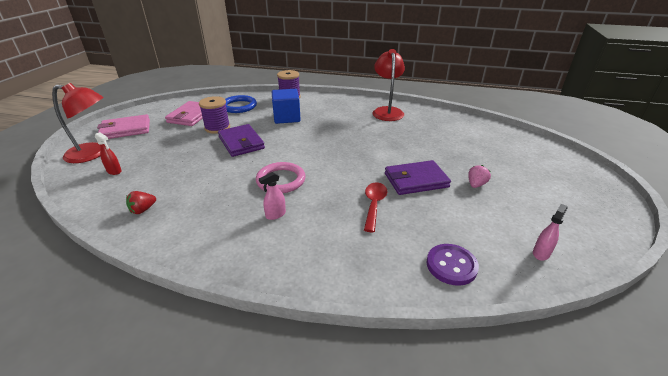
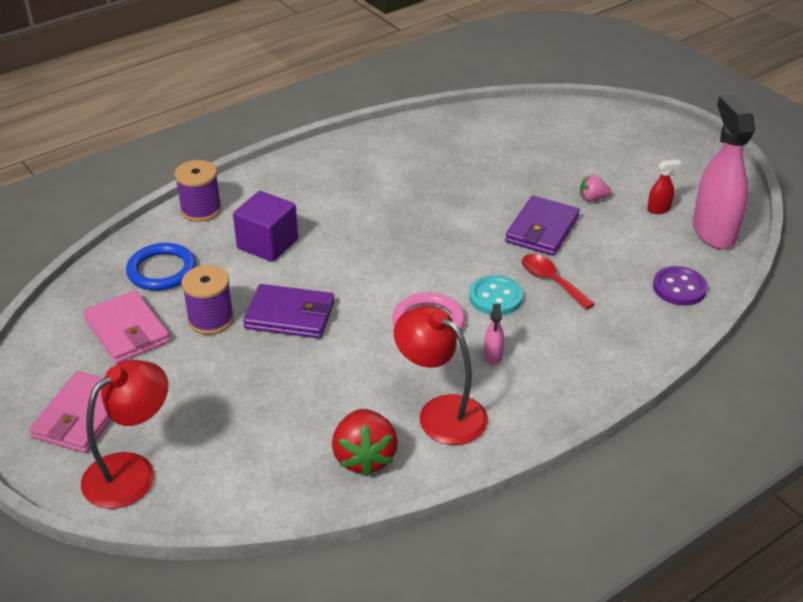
camera: 50 degrees left, 5 degrees up
red spray bottle [95,132,122,175] -> red spray bottle moved to [647,160,681,214]
red strawberry [126,191,156,214] -> red strawberry [332,409,398,476], size x1.86
blue cube [272,89,301,124] -> purple cube [233,191,298,262]
red lamp [373,49,405,121] -> red lamp moved to [394,306,488,445]
pink strawberry [468,165,491,188] -> pink strawberry turned 75 degrees counterclockwise [580,175,611,202]
pink spray bottle [533,204,568,261] -> pink spray bottle [693,95,755,249], size x2.43
none -> turquoise button [469,275,523,315]

